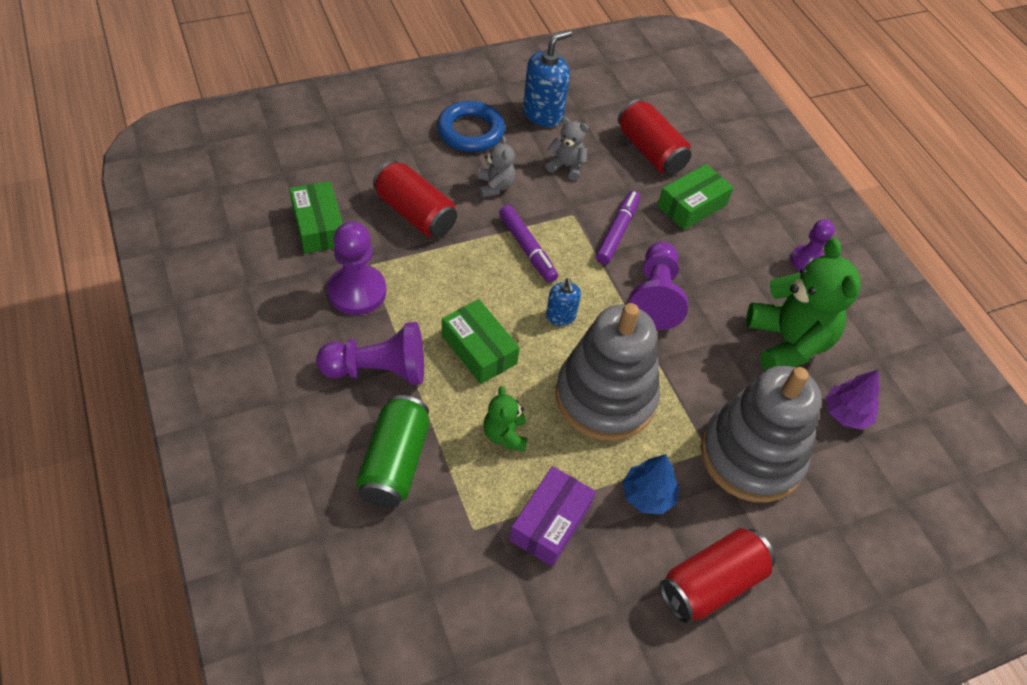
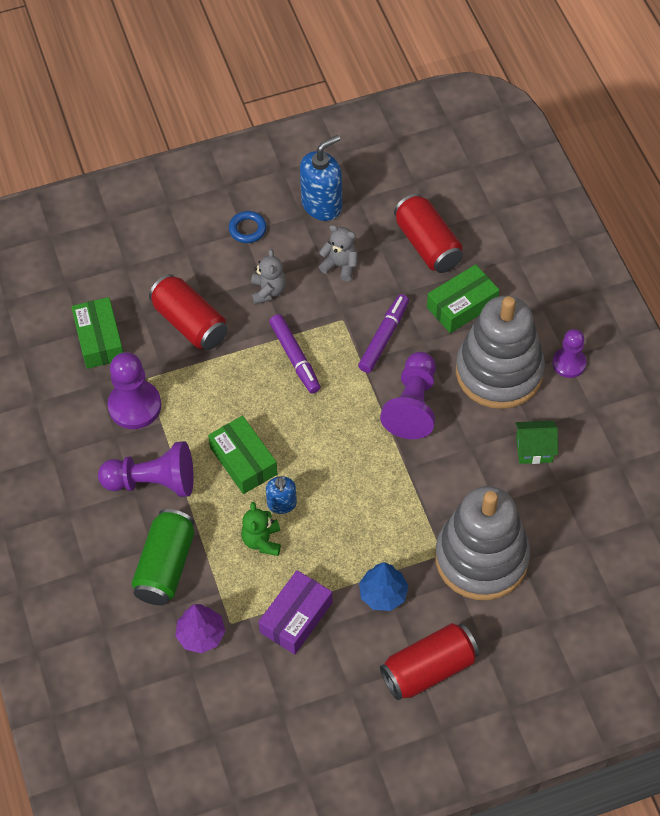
camera: 10 degrees right, 5 degrees up
blue ring [437,101,505,152] -> blue ring [229,211,267,243], size x0.56
blue soap dispenser [546,278,581,326] -> blue soap dispenser moved to [266,476,297,514]
grey stacking toy [556,303,660,441] -> grey stacking toy moved to [456,296,545,409]
green teddy bear [746,238,861,371] -> green house [515,421,558,464]
purple tree [826,370,880,430] -> purple tree moved to [175,604,225,653]

